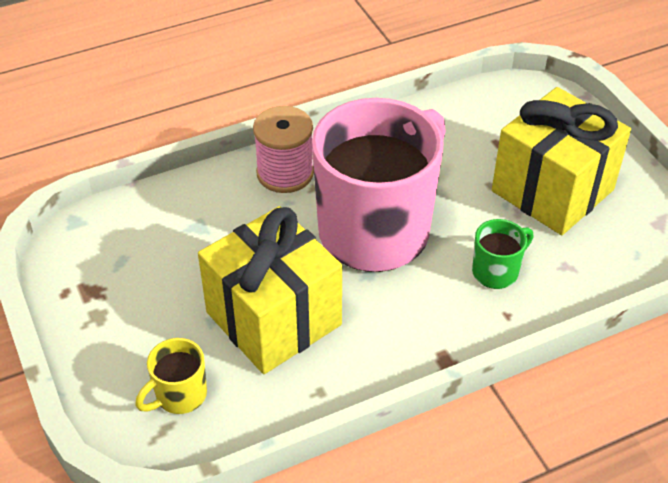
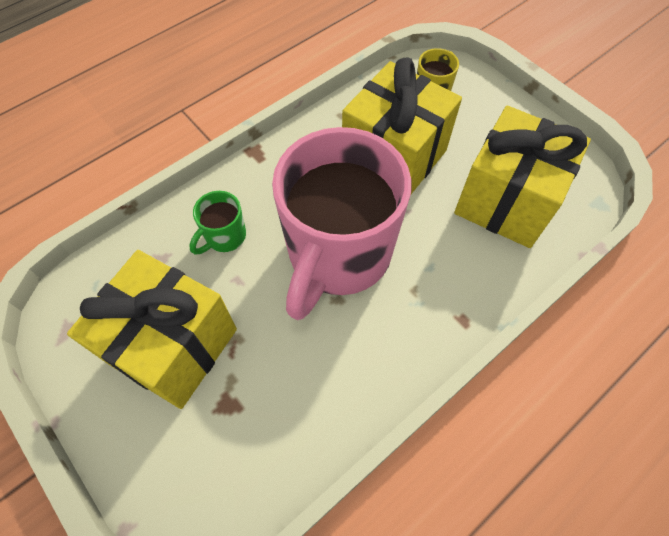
camera: 165 degrees right, 15 degrees up
pink spool [253,106,314,193] -> none
none -> yellow gift [454,106,591,248]

